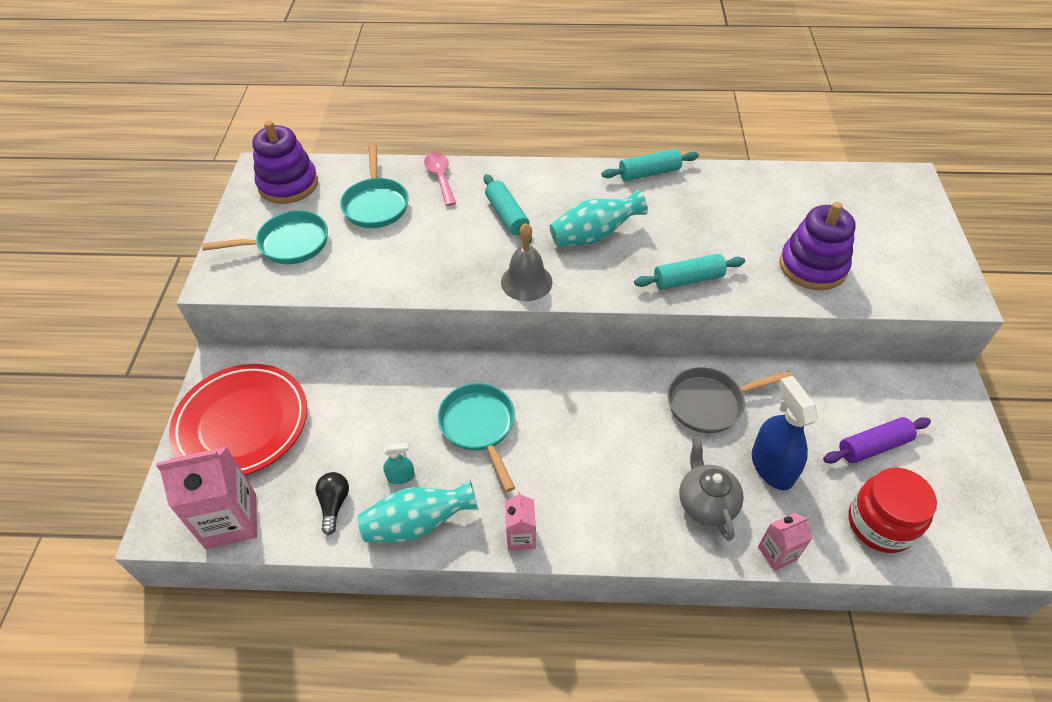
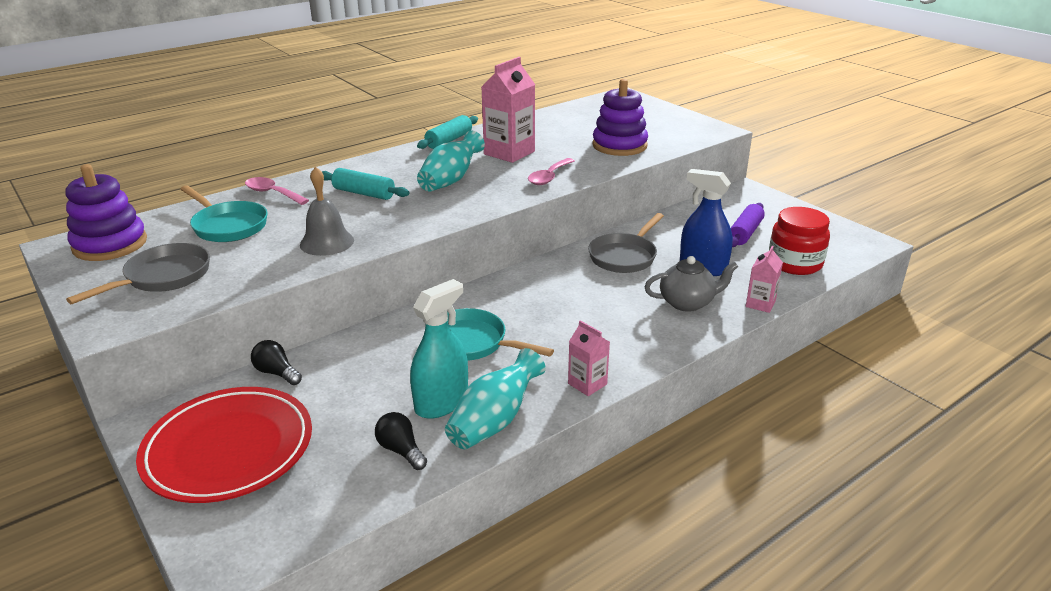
camera: 40 degrees left, 20 degrees down
pink carton [156,447,257,549] -> pink carton moved to [482,57,535,163]
turquoise pan [202,210,328,264] -> grey pan [66,243,210,304]
turquoise spray bottle [383,442,415,484] -> turquoise spray bottle [410,279,468,419], size x2.04
grey bell [501,223,552,301] -> grey bell moved to [300,166,354,256]
turquoise rolling pin [634,254,745,290] -> pink spoon [528,158,575,185]
grey teapot [679,437,744,541] -> grey teapot turned 135 degrees clockwise [644,256,738,312]
none -> black light bulb [251,340,302,385]

